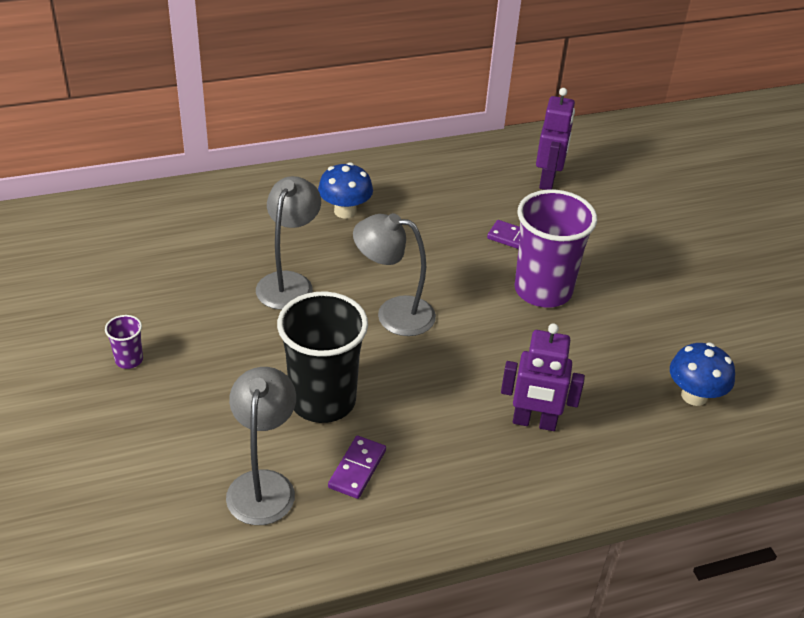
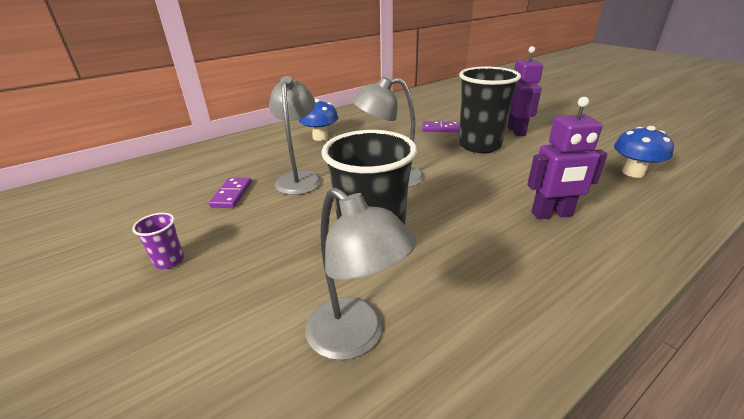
camera: 15 degrees left, 10 degrees down
grey lamp [226,367,296,525] -> grey lamp turned 150 degrees clockwise [305,188,416,360]
purple domino [328,436,386,499] -> purple domino moved to [209,177,252,208]
purple cup [514,190,597,307] -> black cup [459,67,521,153]
purple robot [536,88,575,190] -> purple robot moved to [507,46,543,136]

